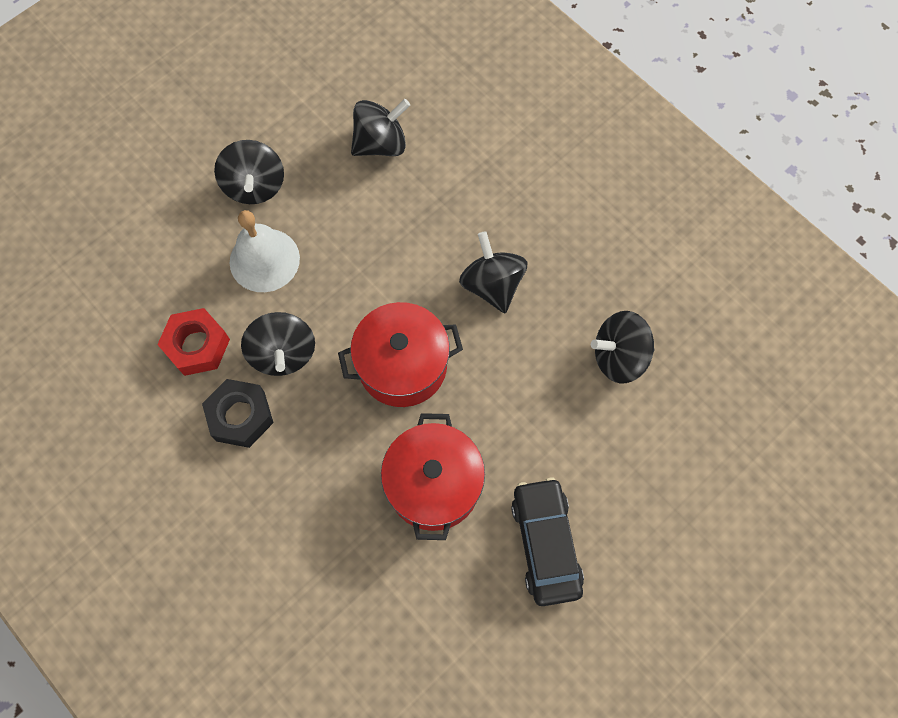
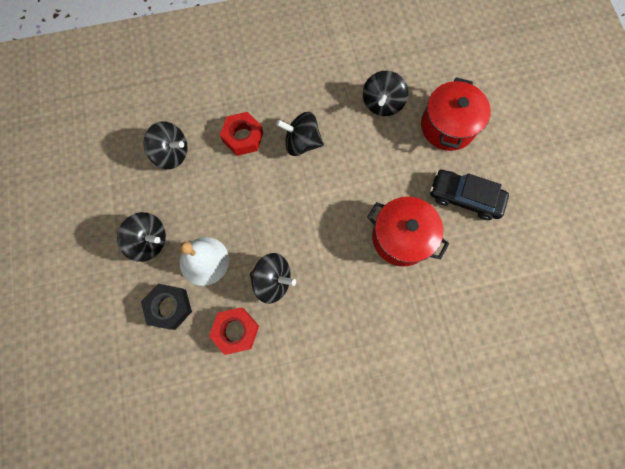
camera: 60 degrees left, 5 degrees up
black nut [202,379,274,448] -> black nut moved to [141,284,192,330]
red pot [338,302,463,407] -> red pot moved to [421,77,491,151]
black spinning top [351,99,410,156] -> black spinning top turned 105 degrees clockwise [143,121,188,169]
none -> red nut [220,112,263,156]

